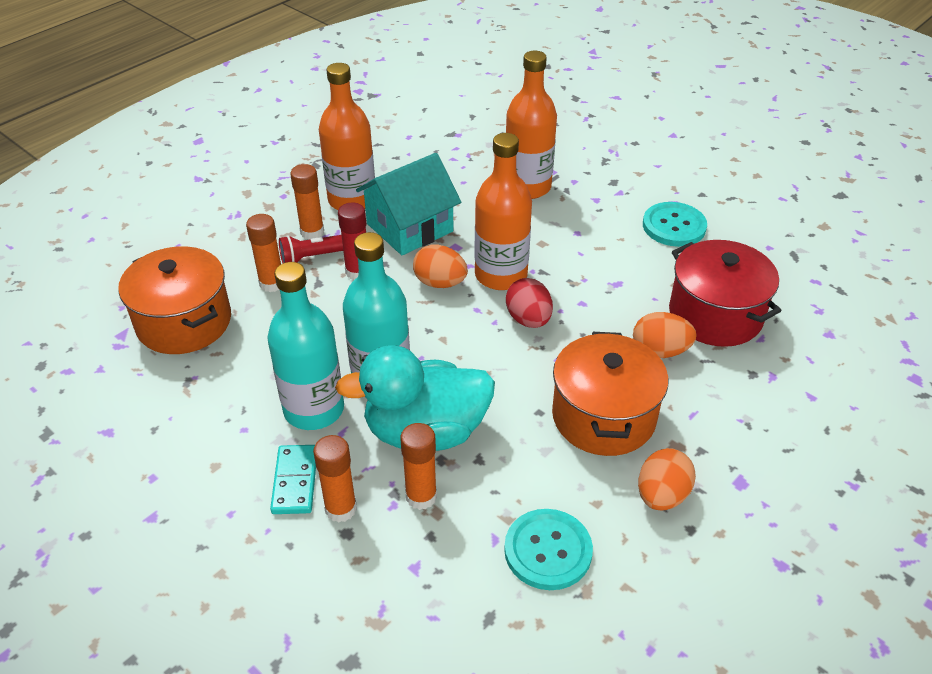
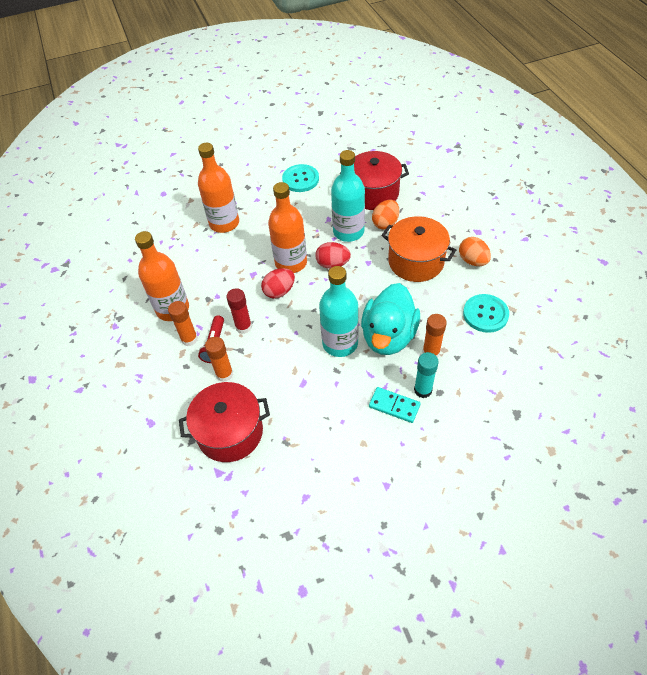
camera: 60 degrees left, 10 degrees up
orange pot [118,246,231,354] -> red pot [179,382,270,462]
turquoise bottle [267,262,344,430] -> turquoise bottle moved to [331,150,365,242]
orange glue stick [313,435,357,522] -> turquoise glue stick [414,352,439,398]
turquoise house [356,153,461,255] -> none
orange egg [413,244,468,288] -> red egg [261,268,295,299]

